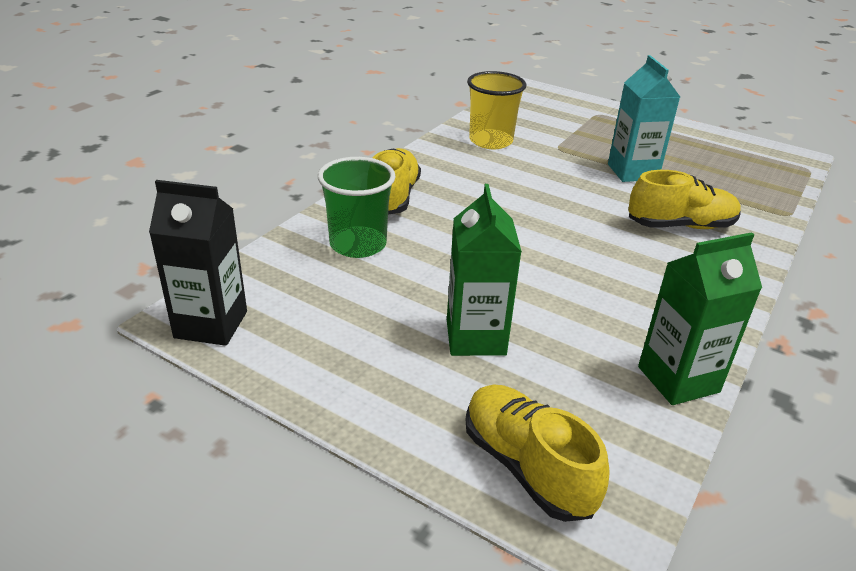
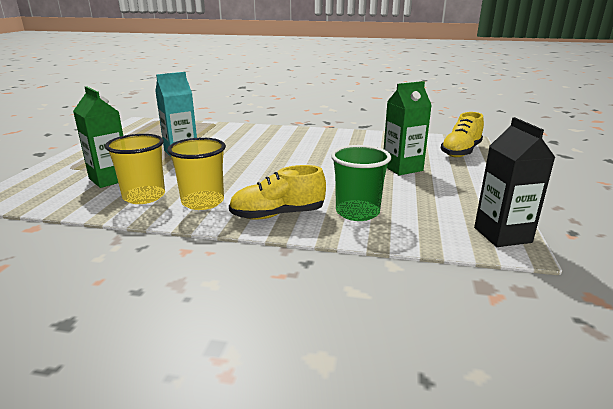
camera: 110 degrees left, 10 degrees down
yellow shoe [628,170,741,229] -> none
green carton [638,232,762,405] -> green carton moved to [73,86,123,188]
none -> yellow cup [167,138,226,210]

